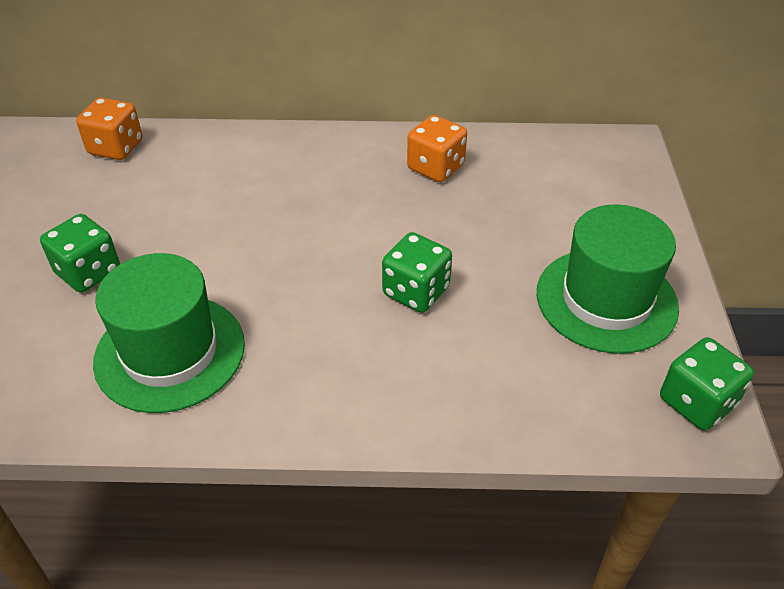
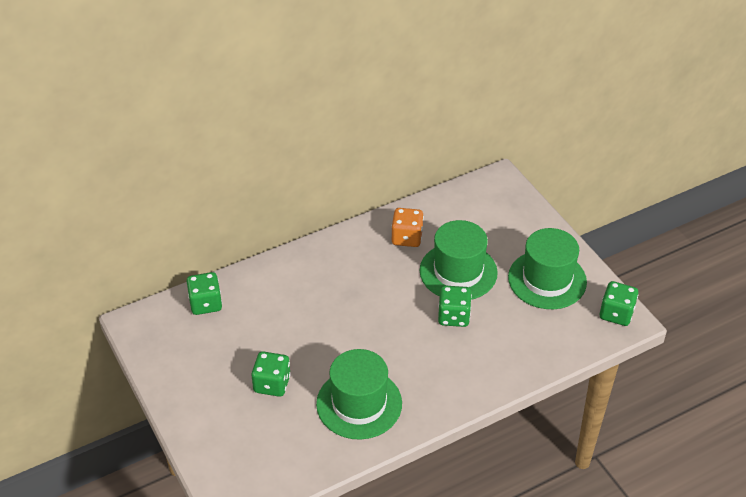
camera: 30 degrees left, 0 degrees up
orange dice [76,97,143,160] -> green dice [187,272,222,315]
none -> green hat [420,220,498,300]

